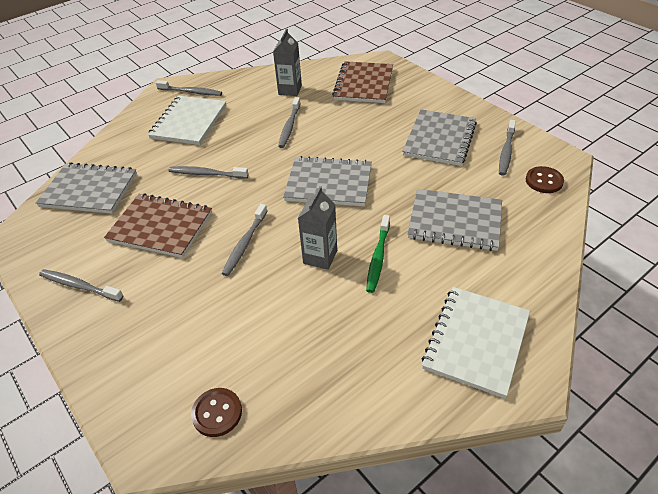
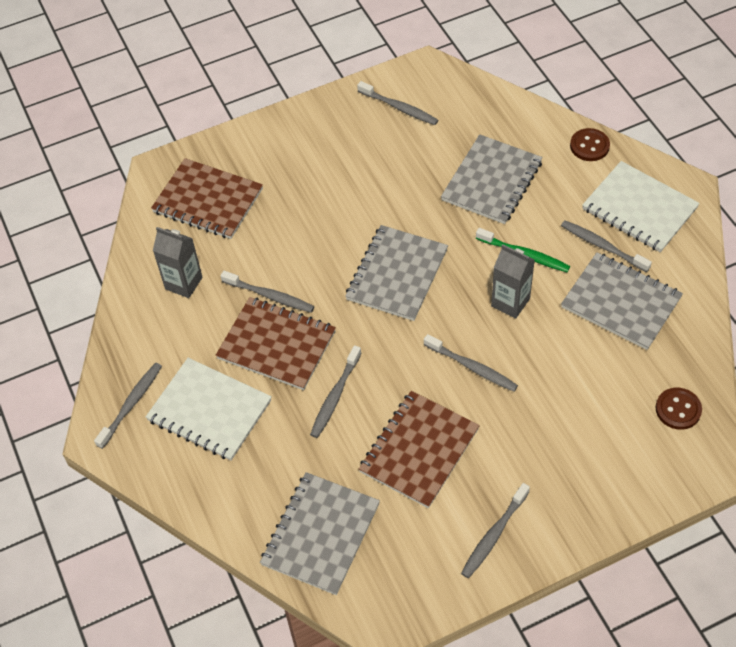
camera: 75 degrees left, 10 degrees up
grey notebook [402,109,477,166] -> grey notebook moved to [561,252,683,350]
brown button [526,166,564,193] -> brown button moved to [570,128,610,161]
none -> brown notebook [216,297,336,390]
none -> grey toothbrush [561,220,652,272]

